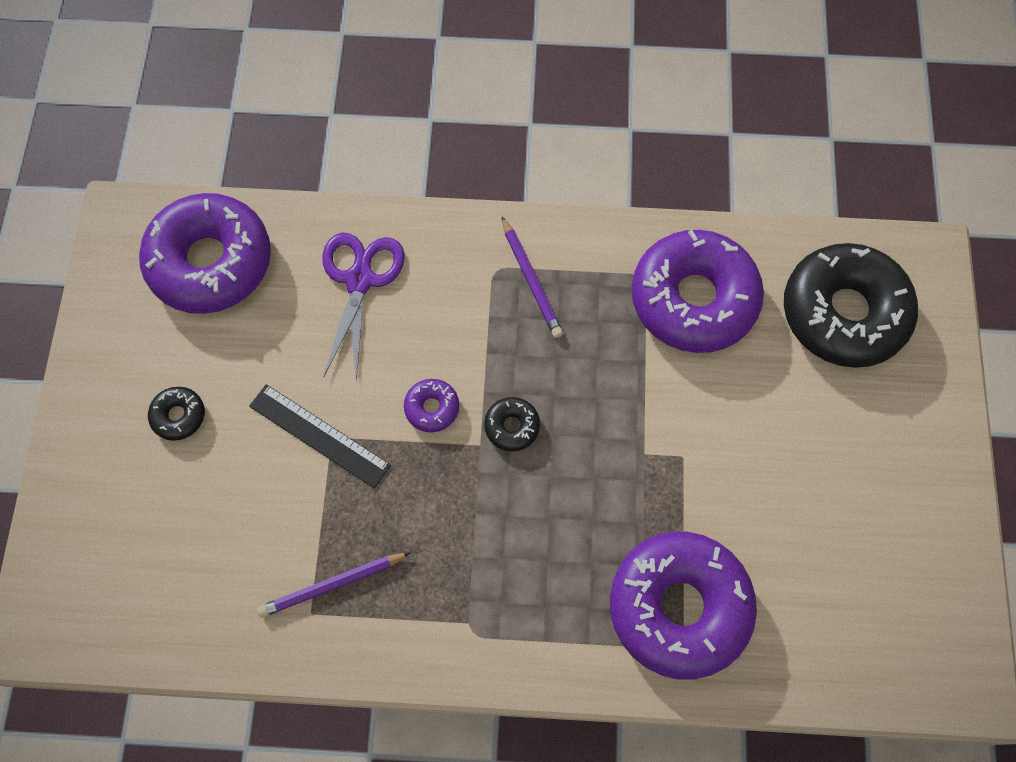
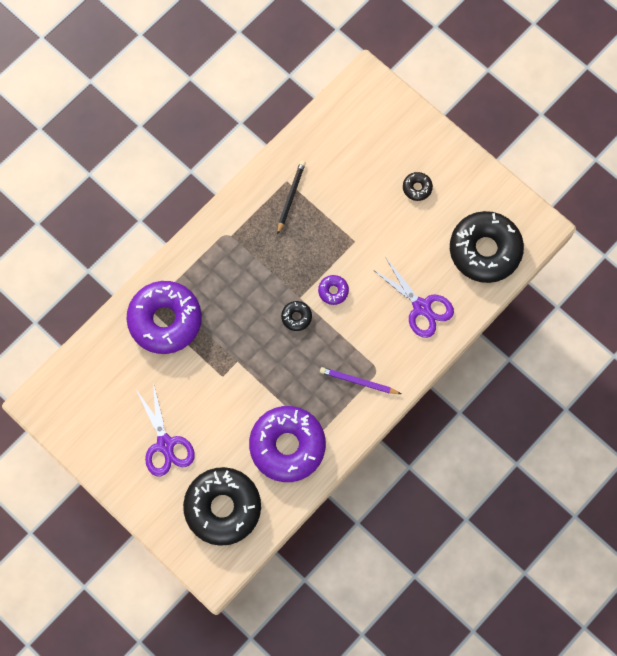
camera: 130 degrees right, 5 degrees up
purple donut [139,193,271,314] -> black donut [450,211,524,283]
black ruler [249,384,391,489] -> none
purple pencil [257,552,411,618] -> black pencil [277,161,306,235]
none -> purple scissors [137,383,195,477]

